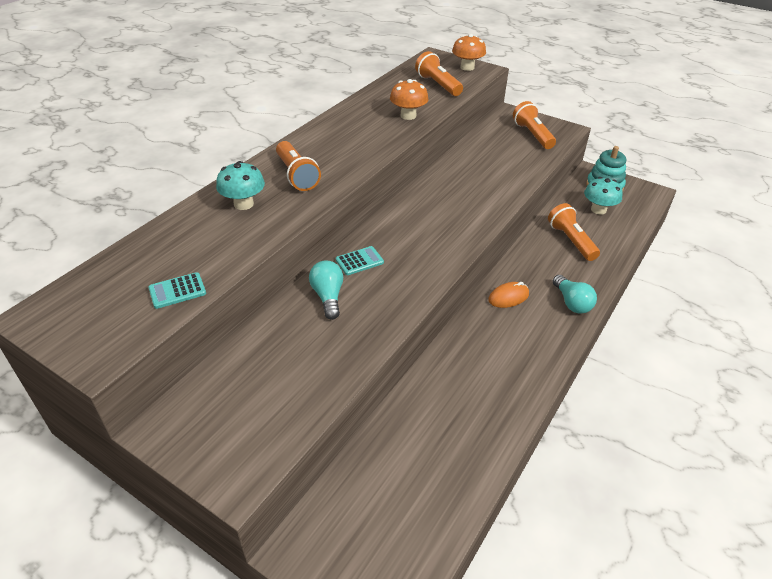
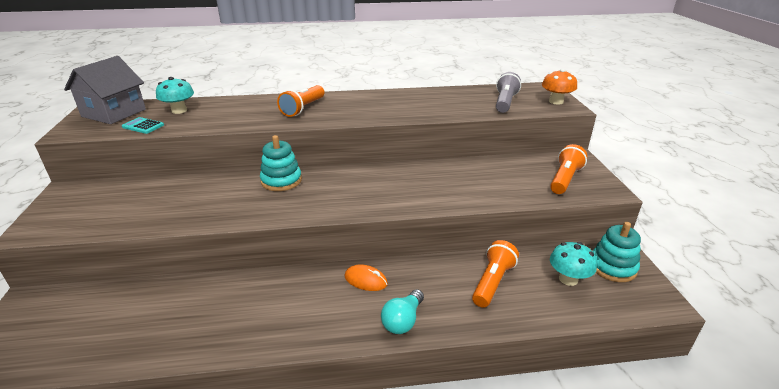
camera: 50 degrees right, 10 degrees down
turquoise mushroom [216,161,265,210] -> turquoise mushroom moved to [156,77,194,114]
turquoise light bulb [309,260,343,320] -> none
turquoise calculator [336,246,384,275] -> turquoise stacking toy [260,135,302,191]
orange mushroom [390,79,429,120] -> none
orange flashlight [415,51,463,96] -> grey flashlight [496,72,521,113]
none -> grey house [64,56,146,124]

